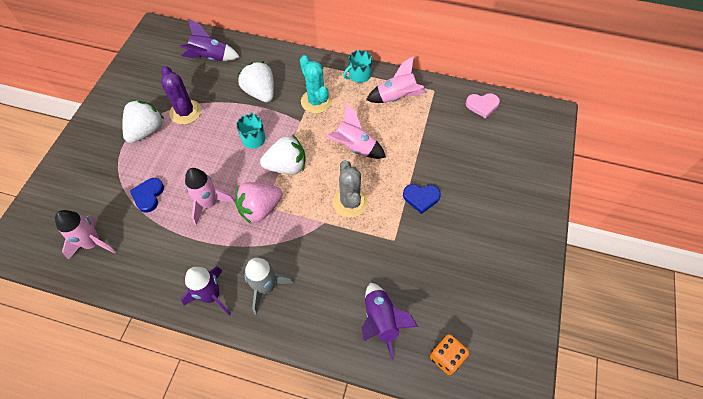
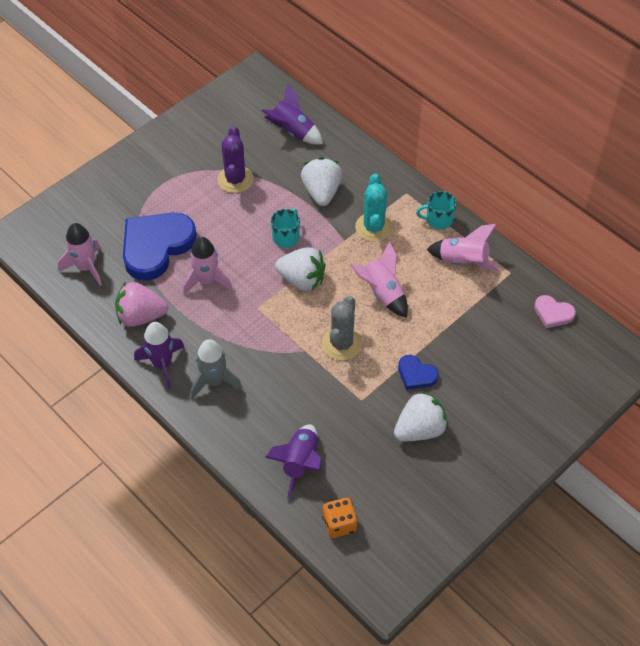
camera: 30 degrees right, 5 degrees down
white strawberry [122,100,164,143] -> white strawberry moved to [394,391,448,441]
blue heart [130,178,164,213] -> blue heart [123,212,197,281], size x2.11
pink strawberry [235,182,283,224] -> pink strawberry moved to [115,282,168,327]

